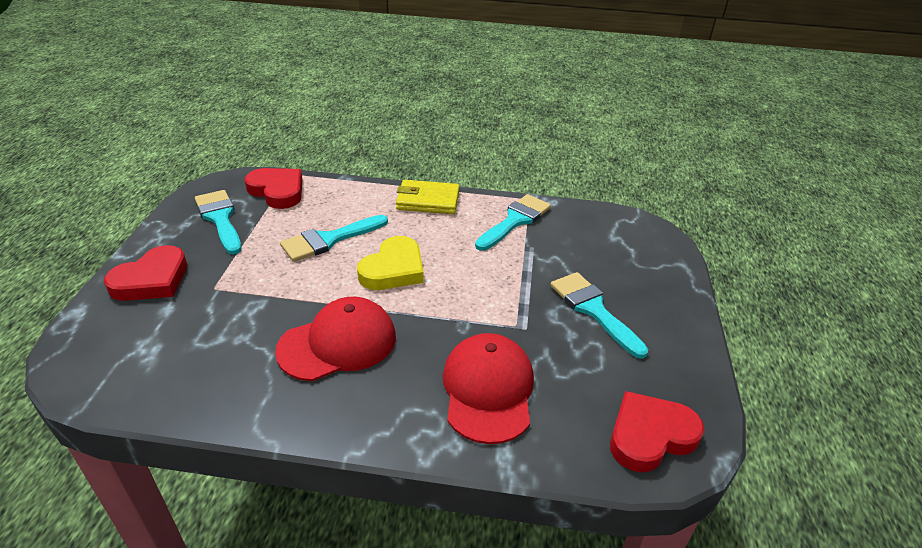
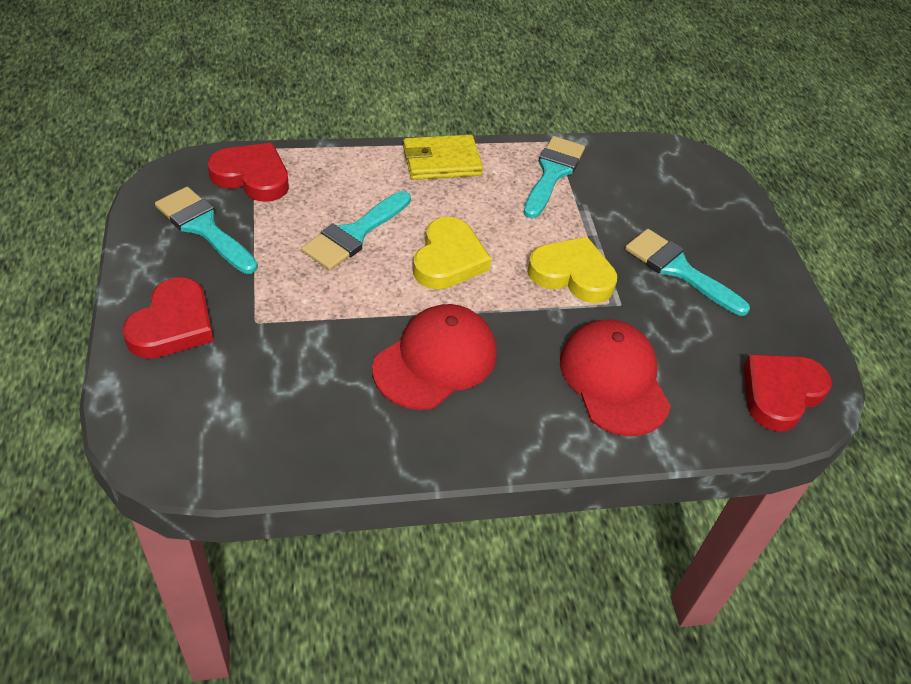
camera: 20 degrees left, 10 degrees up
none -> yellow heart [527,237,617,303]

